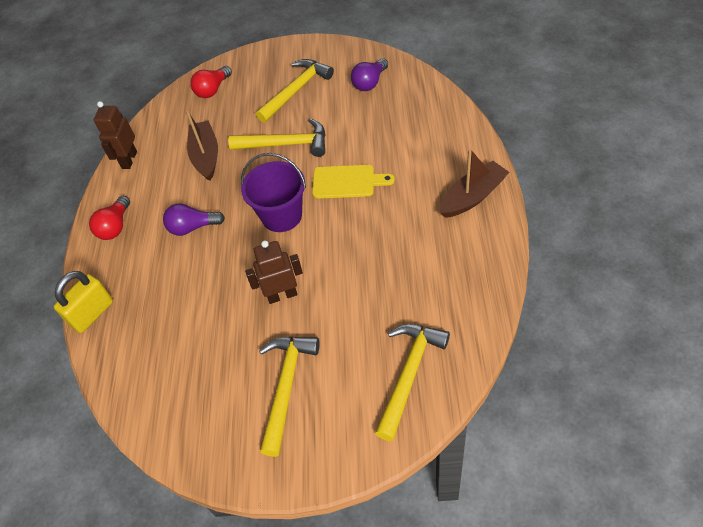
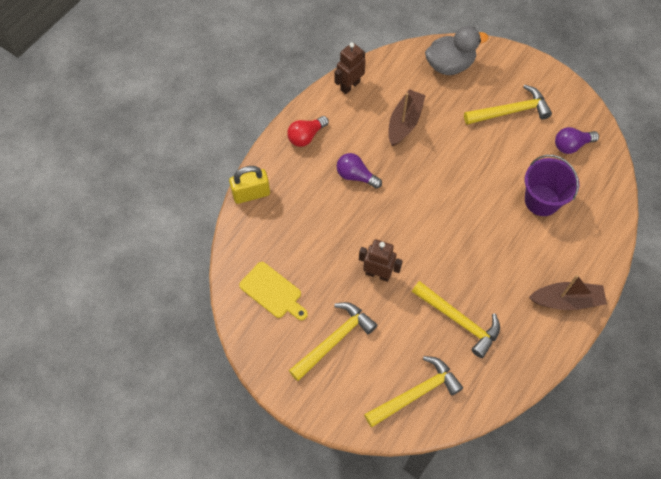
camera: 30 degrees right, 10 degrees up
red light bulb [190,66,232,98] -> grey duck [425,26,488,75]
yellow hammer [228,118,326,157] -> yellow hammer moved to [412,281,500,358]
purple bucket [241,153,306,232] -> purple bucket moved to [525,155,579,216]
yellow cutting board [312,165,395,199] -> yellow cutting board moved to [239,262,308,320]

